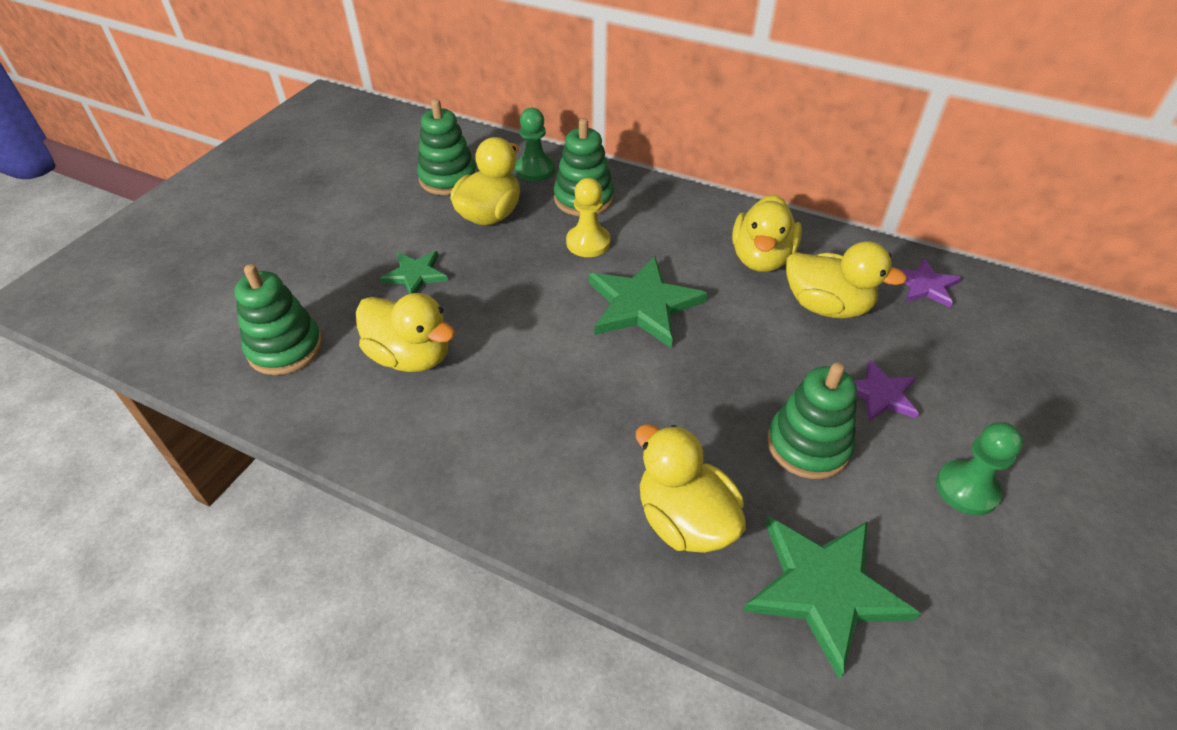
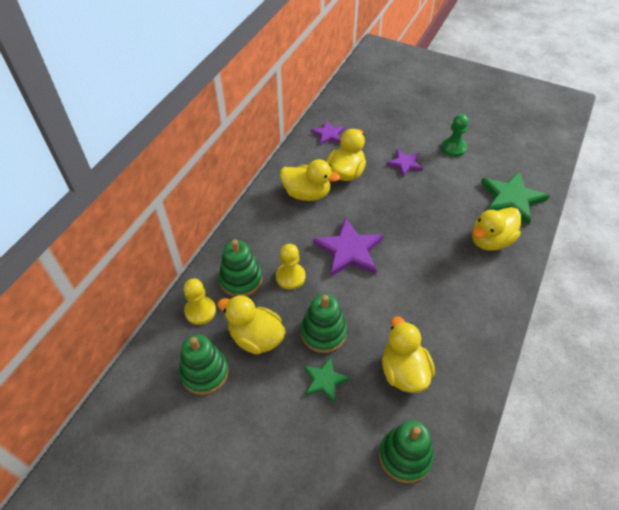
camera: 90 degrees left, 5 degrees up
yellow duck [356,293,455,372] -> yellow duck turned 45 degrees counterclockwise [382,316,435,393]
green pawn [515,108,555,182] -> yellow pawn [184,279,216,325]
green star [589,256,707,348] -> purple star [313,217,384,277]
green stacking toy [767,363,857,479] -> green stacking toy moved to [301,294,347,353]

